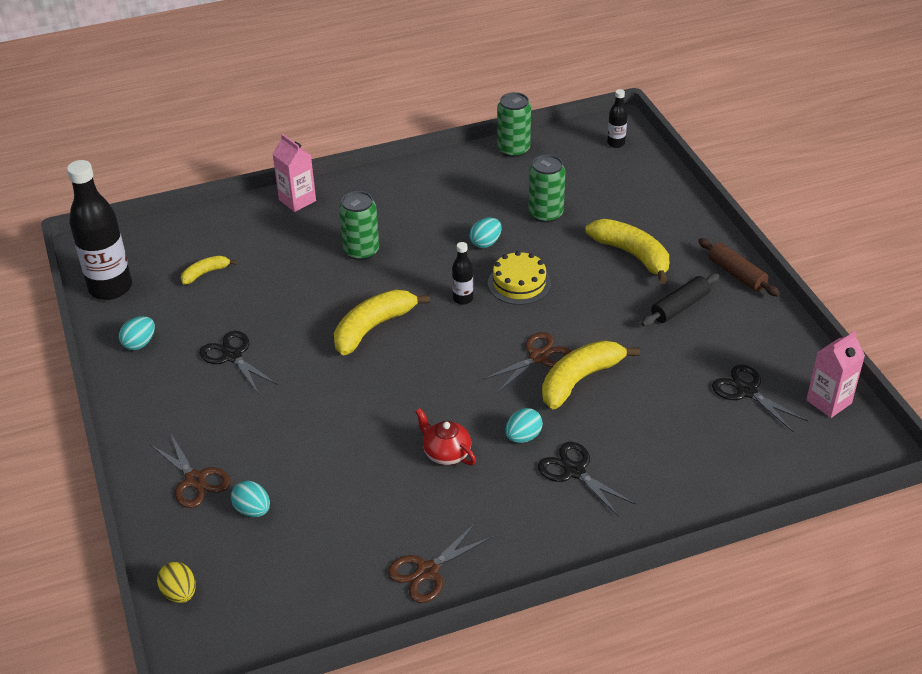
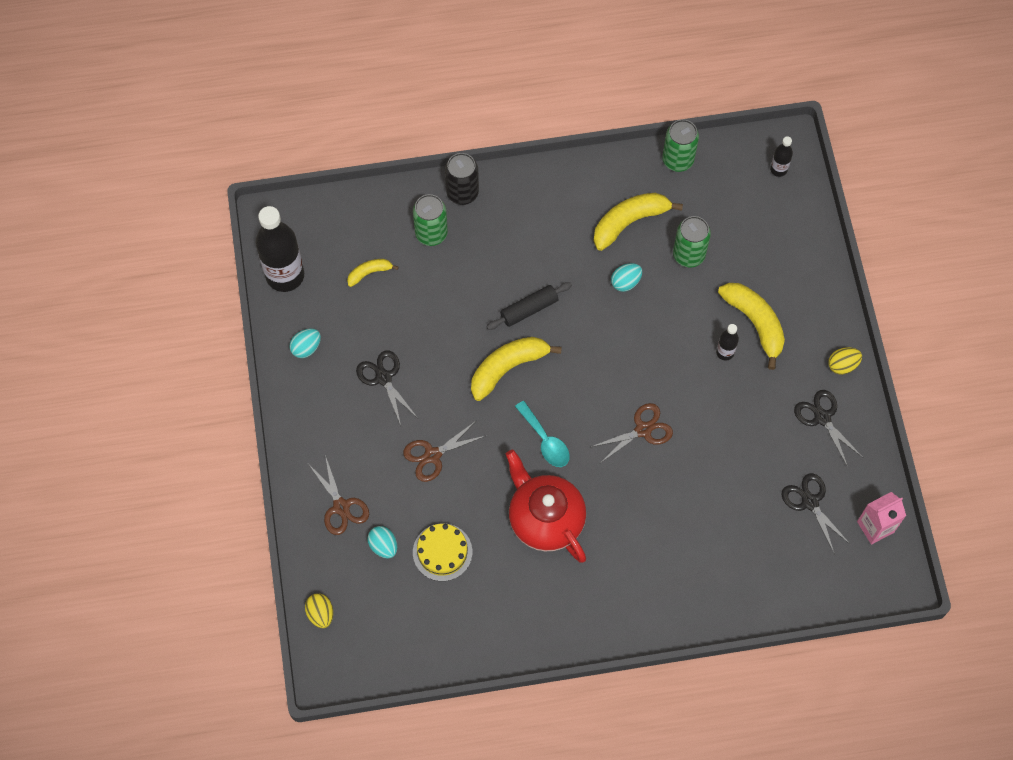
camera: 10 degrees right, 25 degrees up
pink carton [273,134,316,212] -> black can [445,153,479,205]
green can [339,191,379,261] -> green can moved to [413,194,448,246]
brown scissors [388,522,493,603] -> brown scissors moved to [403,420,487,482]
red teapot [415,408,476,465] -> red teapot [506,450,586,563], size x1.93
black bottle [452,242,473,305] -> black bottle moved to [716,324,739,361]
yellow cake [488,251,551,305] -> yellow cake moved to [413,523,472,581]
turquoise egg [505,408,543,443] -> none
black scissors [538,442,636,517] -> black scissors moved to [794,390,862,467]
yellow banana [542,340,640,409] -> yellow banana moved to [594,193,683,251]
black rolling pin [641,273,719,326] -> black rolling pin moved to [486,282,572,330]
brown rolling pin [698,238,780,296] -> yellow egg [828,347,862,375]
none -> turquoise spoon [515,401,570,467]

